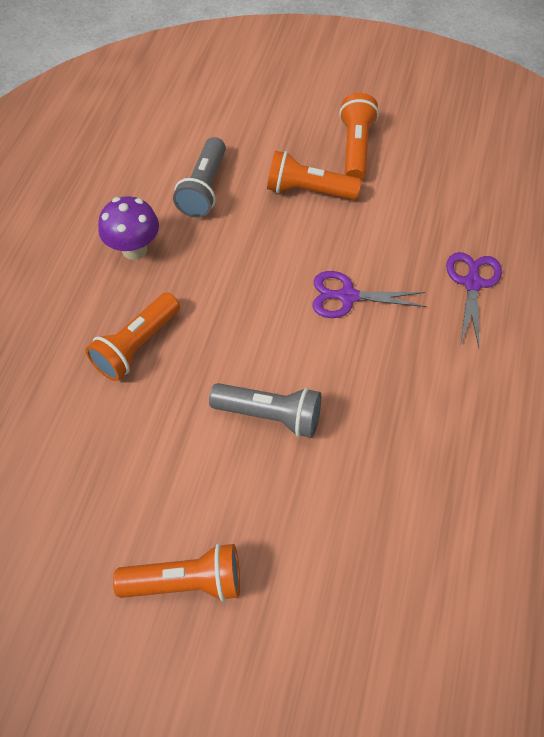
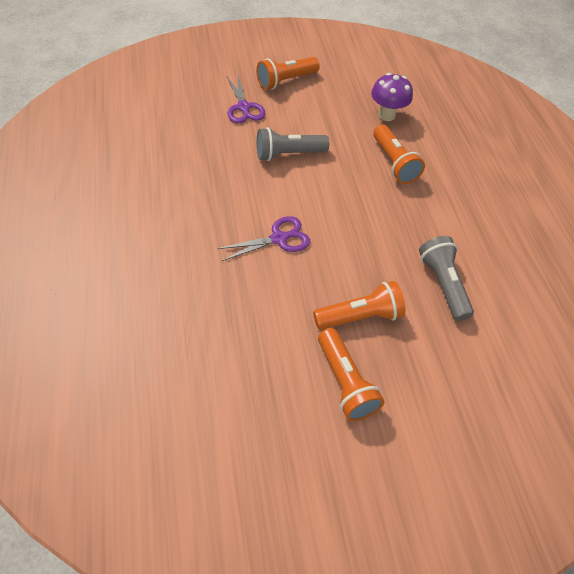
camera: 150 degrees right, 5 degrees down
orange flashlight [86,292,180,381] -> orange flashlight turned 150 degrees clockwise [373,124,425,184]
purple mushroom [98,196,159,260] -> purple mushroom moved to [371,73,413,121]
purple scissors [446,252,502,348] -> purple scissors moved to [227,75,266,123]

